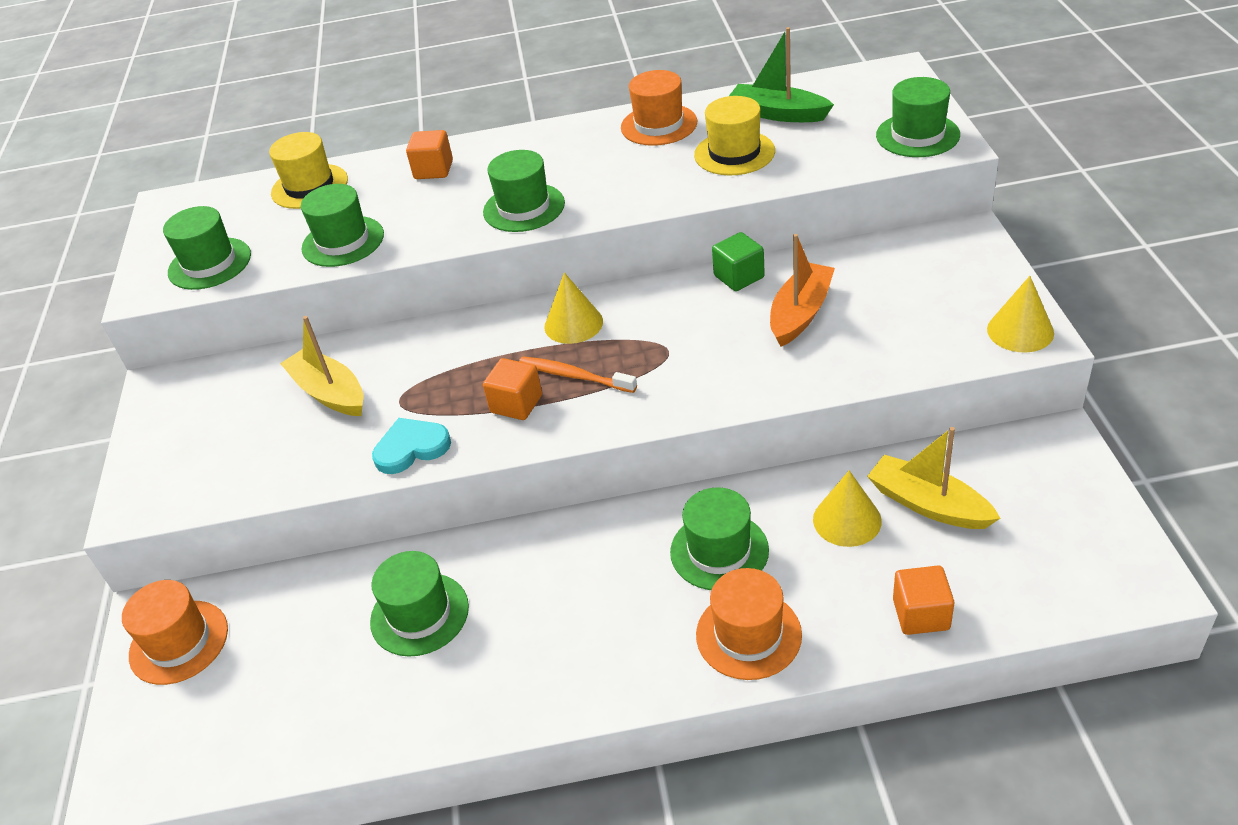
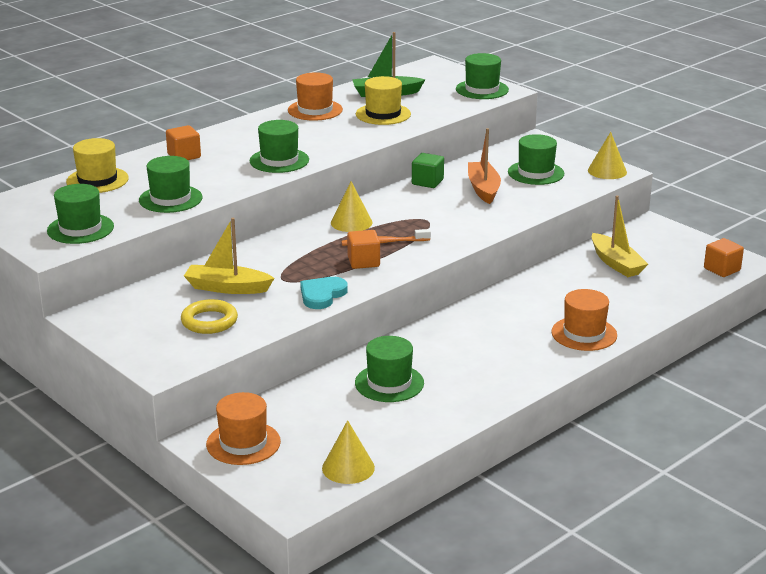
camera: 40 degrees left, 15 degrees down
green hat [670,487,769,590] -> green hat moved to [508,134,564,185]
yellow cone [813,470,882,547] -> yellow cone moved to [322,420,375,484]
yellow boat [867,427,1001,529] -> yellow boat turned 120 degrees counterclockwise [592,195,648,277]
orange cube [893,566,954,635] -> orange cube moved to [704,238,744,277]
none -> yellow ring [181,299,238,334]

